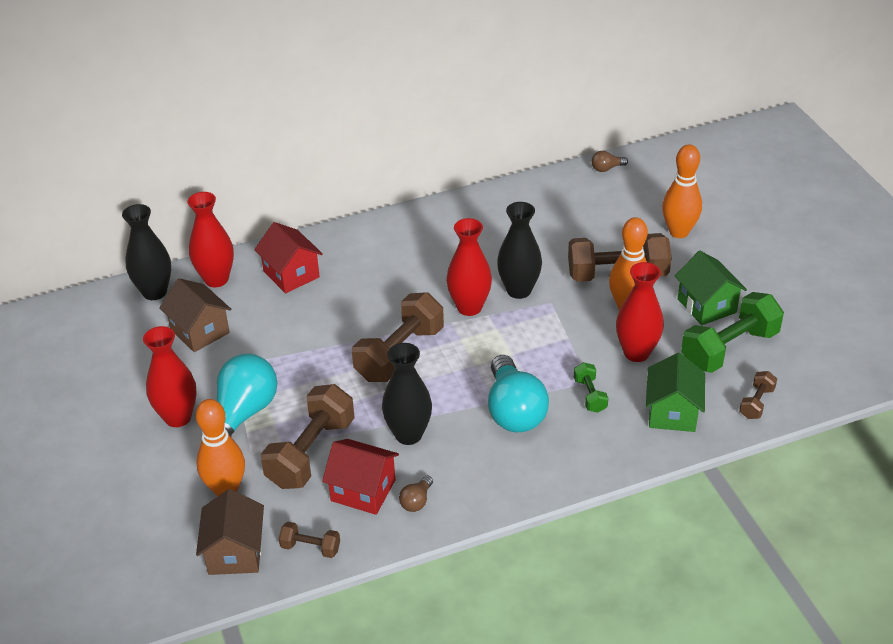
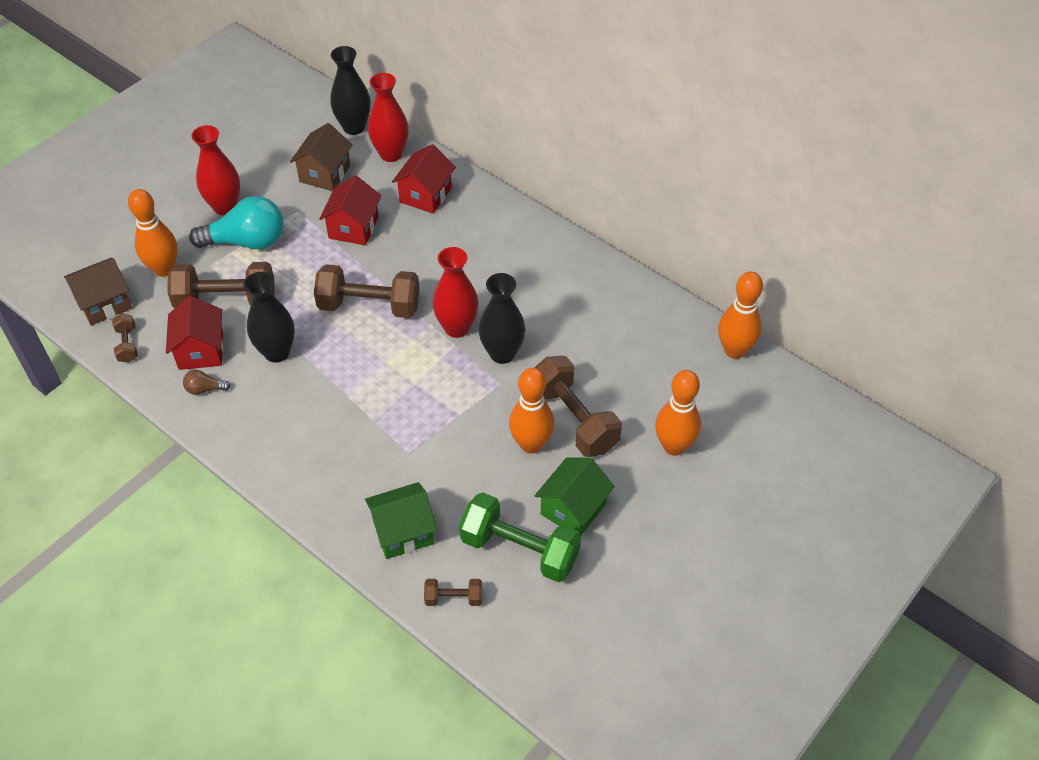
camera: 60 degrees right, 10 degrees up
turquoise light bulb [488,355,549,432] -> none
green dumbbell [574,362,608,413] -> none
brown light bulb [592,151,628,172] -> orange bowling pin [718,272,763,359]
red vase [616,262,664,362] -> none
none -> red house [319,175,381,245]

